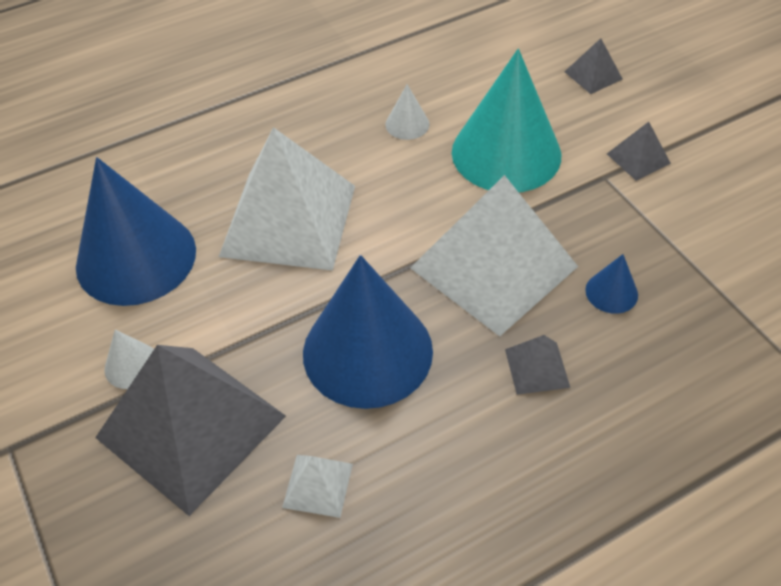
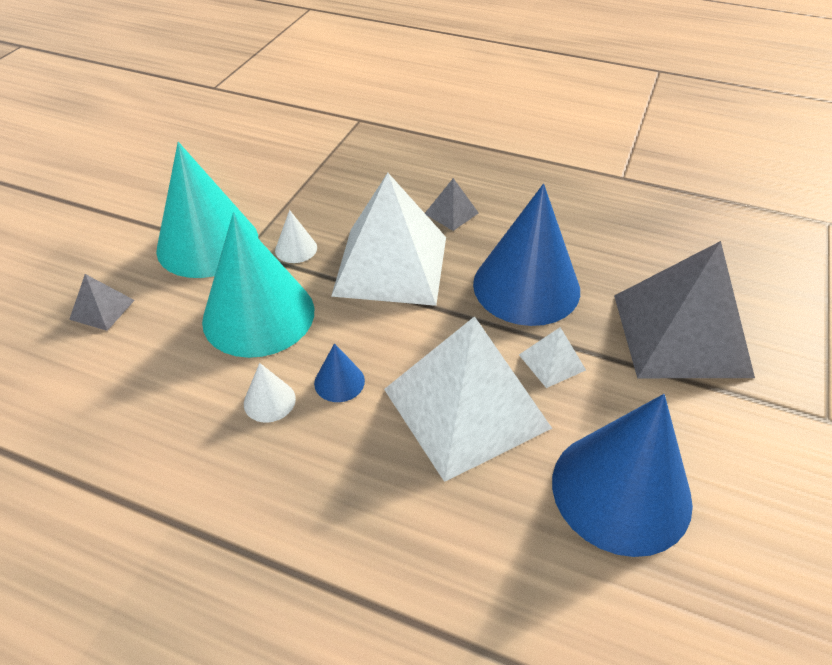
camera: 130 degrees left, 5 degrees down
white cone [104,330,154,389] -> white cone moved to [275,210,317,263]
white pyramid [282,455,353,518] -> white pyramid moved to [519,327,586,388]
blue cone [585,254,638,314] -> blue cone moved to [314,343,365,402]
grey pyramid [607,122,671,181] -> turquoise cone [156,142,258,278]

